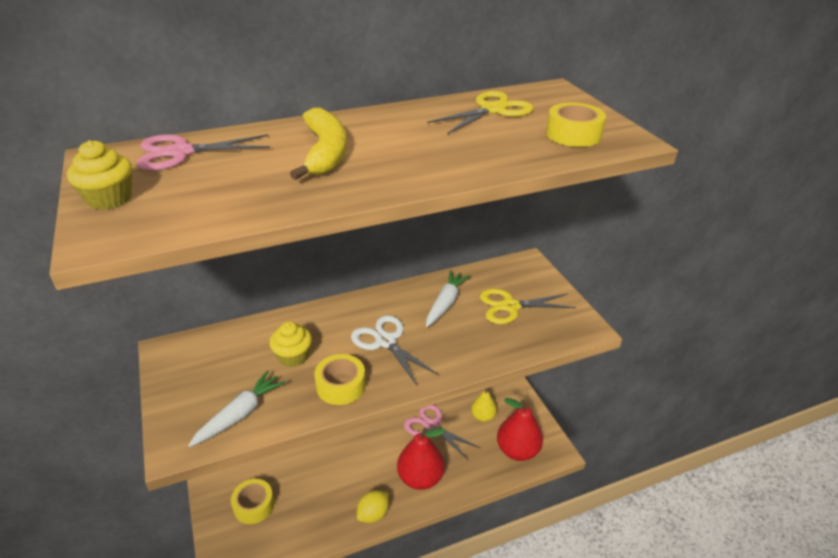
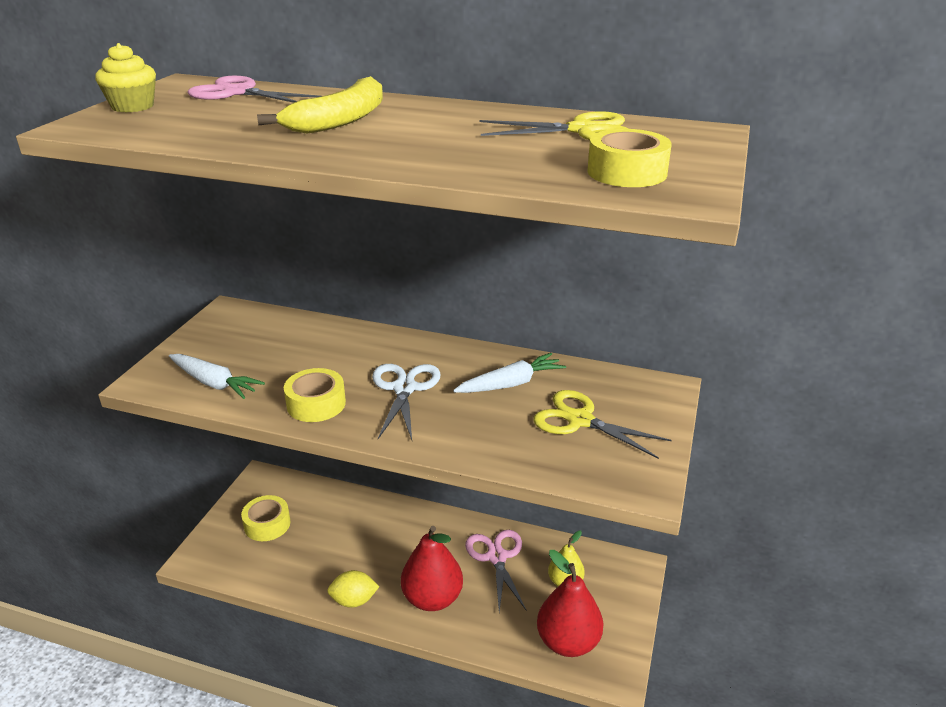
camera: 40 degrees right, 5 degrees down
white carrot [188,371,286,447] -> white carrot turned 45 degrees clockwise [169,354,265,399]
yellow cupcake [269,321,312,367] -> none

